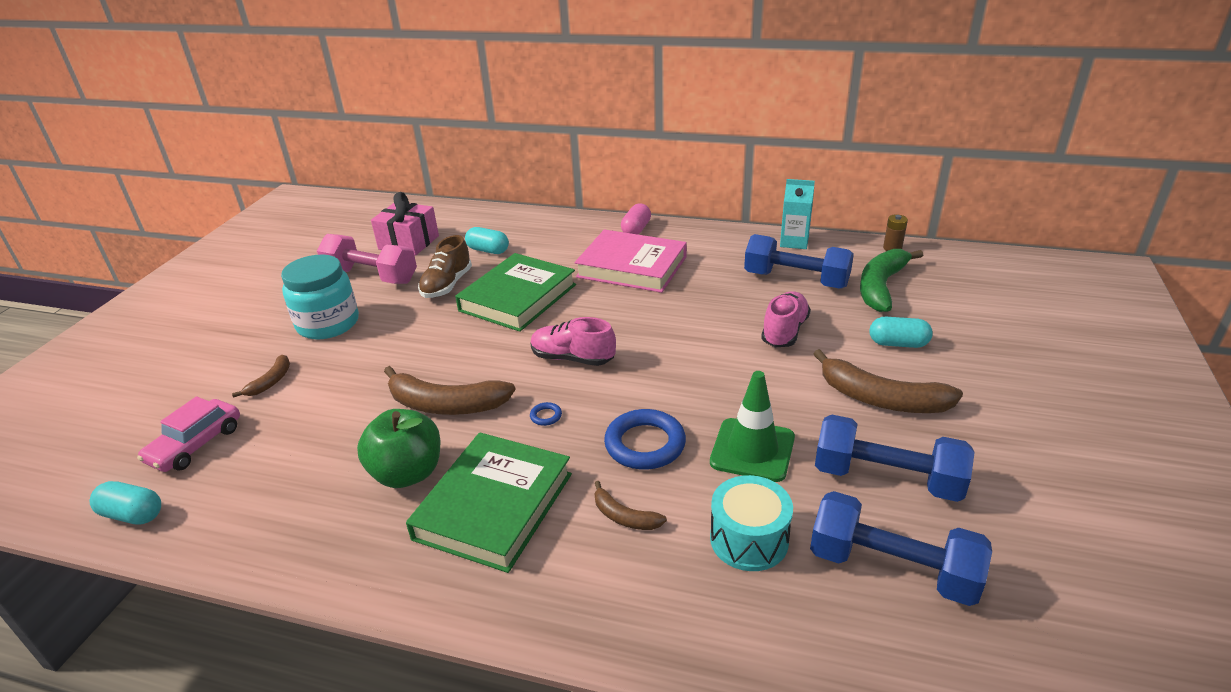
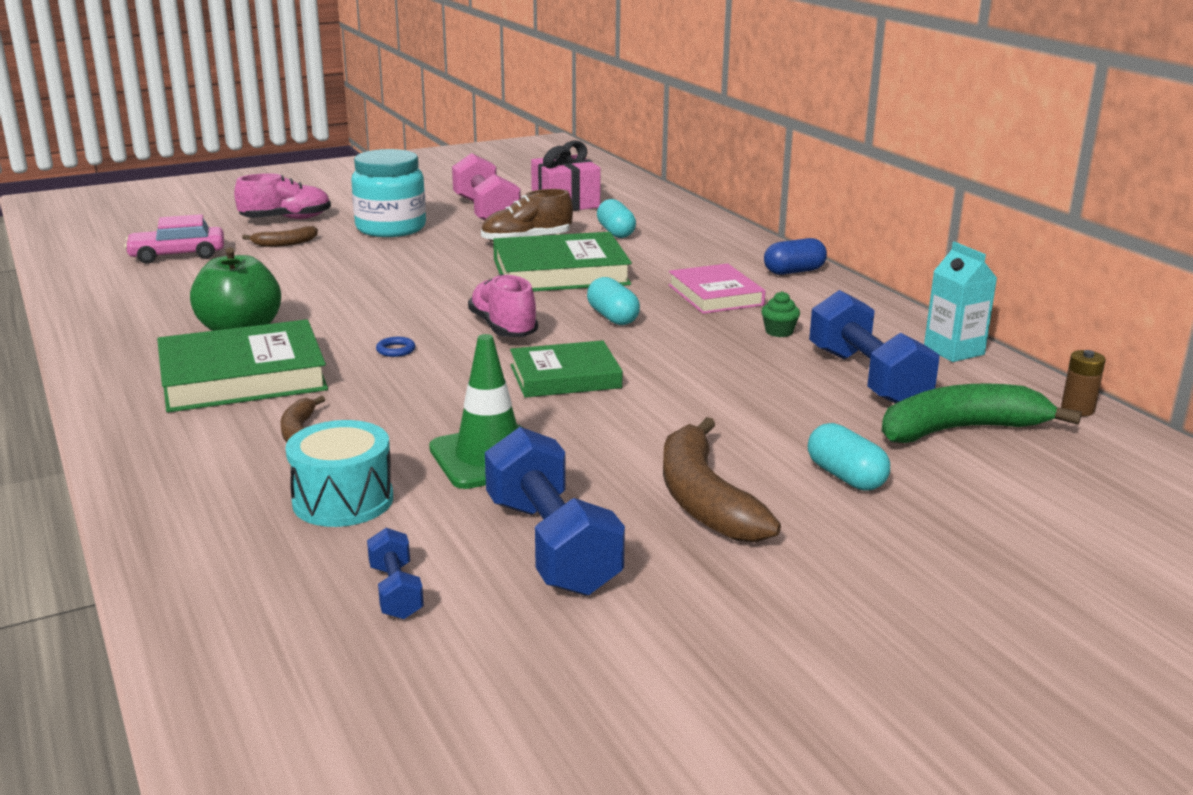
camera: 45 degrees right, 10 degrees down
turquoise capsule [90,481,161,525] -> turquoise capsule moved to [587,277,640,325]
brown banana [384,366,516,415] -> none
pink book [575,229,687,293] -> pink book [668,263,766,314], size x0.65
blue ring [604,409,686,470] -> none
pink capsule [621,203,651,234] -> blue capsule [764,238,827,275]
pink shoe [761,291,811,347] -> pink shoe moved to [234,173,331,219]
blue dumbbell [810,491,992,606] -> blue dumbbell [367,528,424,619], size x0.49
none -> green book [510,340,623,398]
none -> green cupcake [761,291,800,337]

